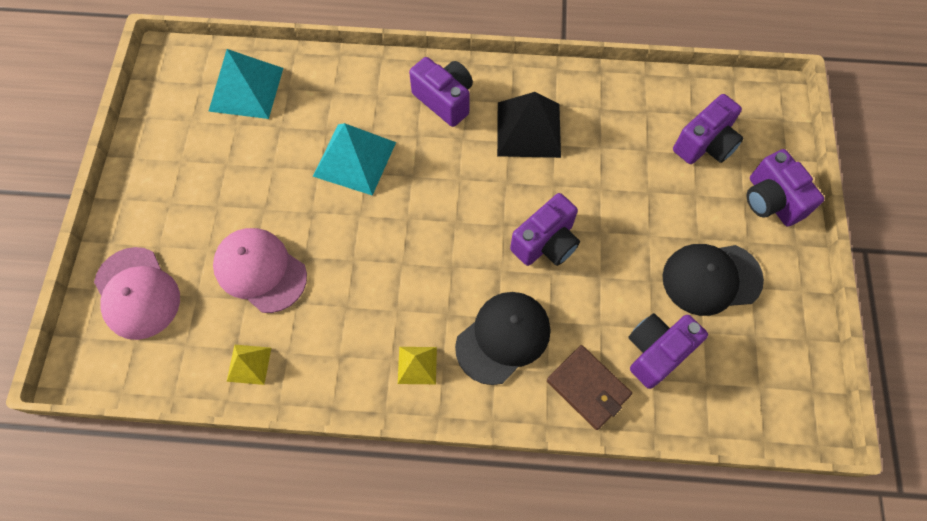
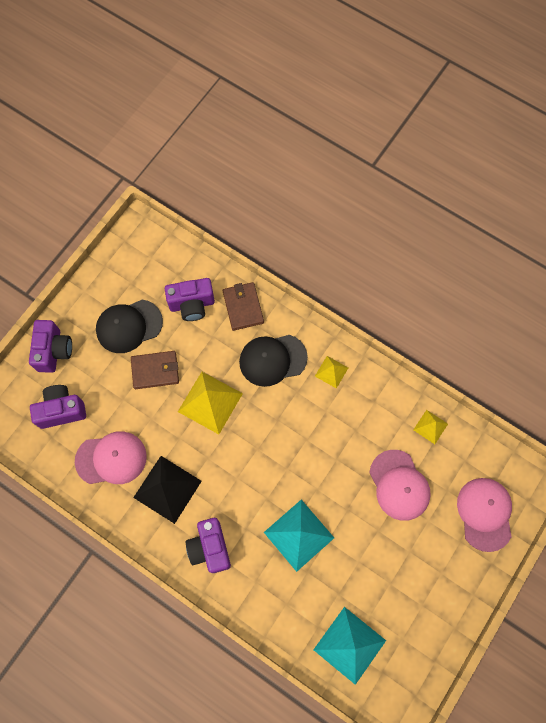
camera: 150 degrees left, 5 degrees up
purple camera [510,193,580,266] -> yellow pyramid [178,372,243,434]
black cap [662,244,764,316] -> black cap turned 135 degrees clockwise [96,300,163,353]
none -> pink cap [75,431,147,484]
none -> brown wallet [131,351,179,389]

